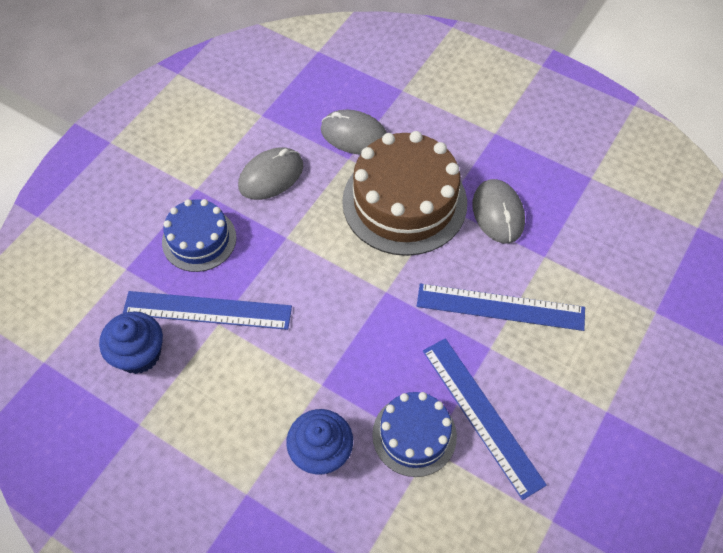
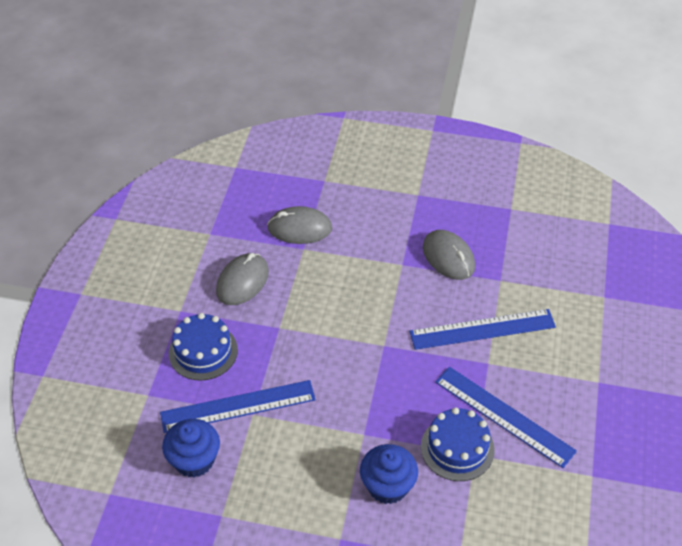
camera: 20 degrees left, 10 degrees down
brown cake [342,131,467,256] -> none

